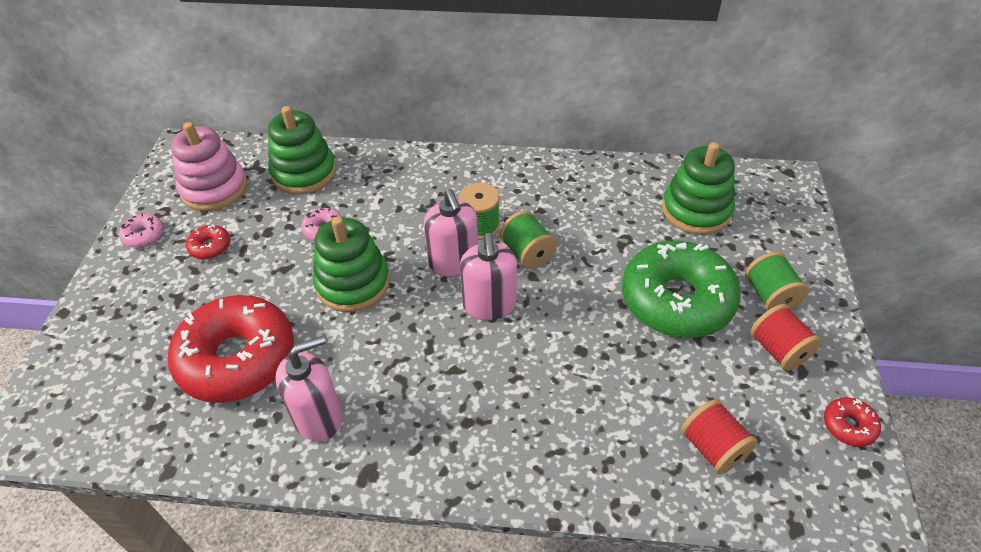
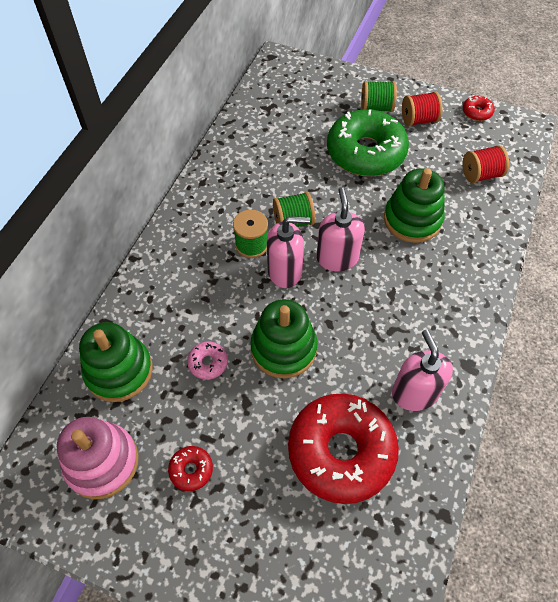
camera: 75 degrees left, 10 degrees up
pink donut [119,213,164,248] -> none
pink soap dispenser [460,233,517,320] -> pink soap dispenser turned 105 degrees counterclockwise [316,187,365,271]
green stacking toy [662,142,735,235] -> green stacking toy moved to [384,168,445,243]

